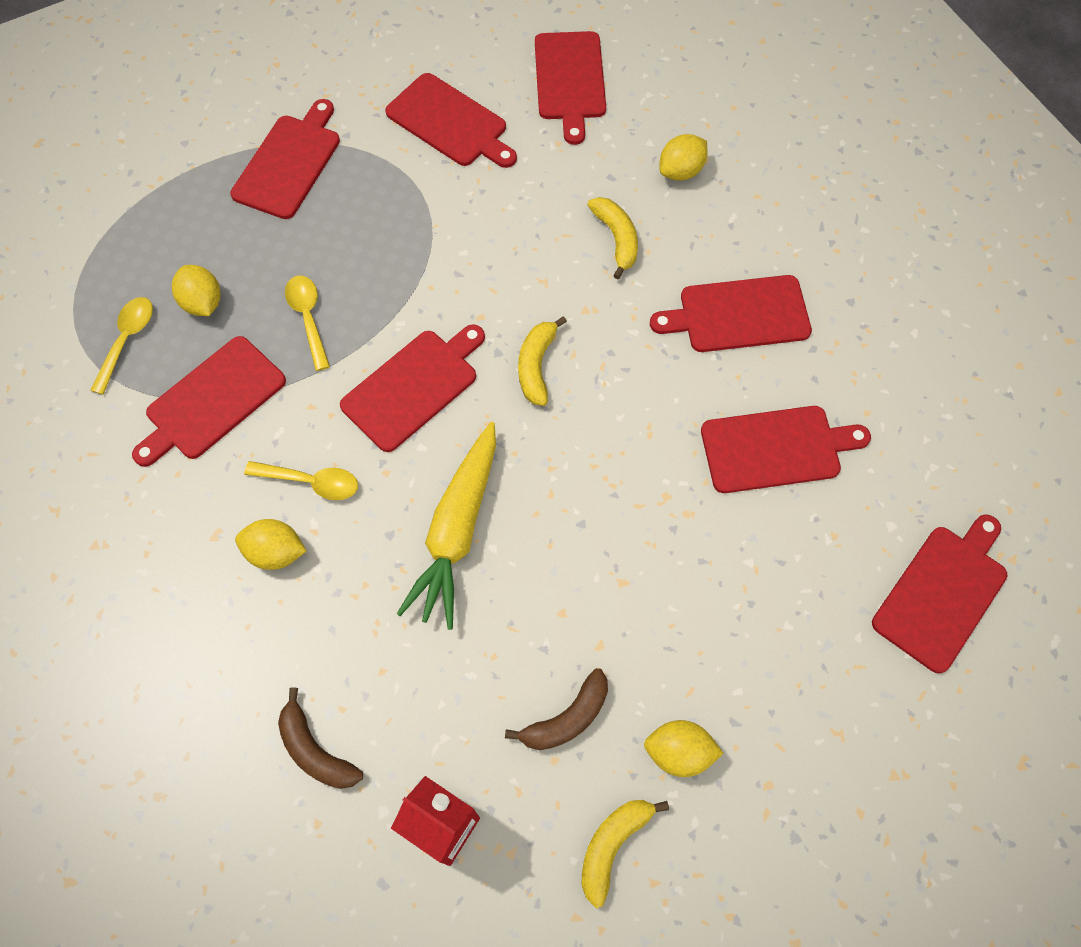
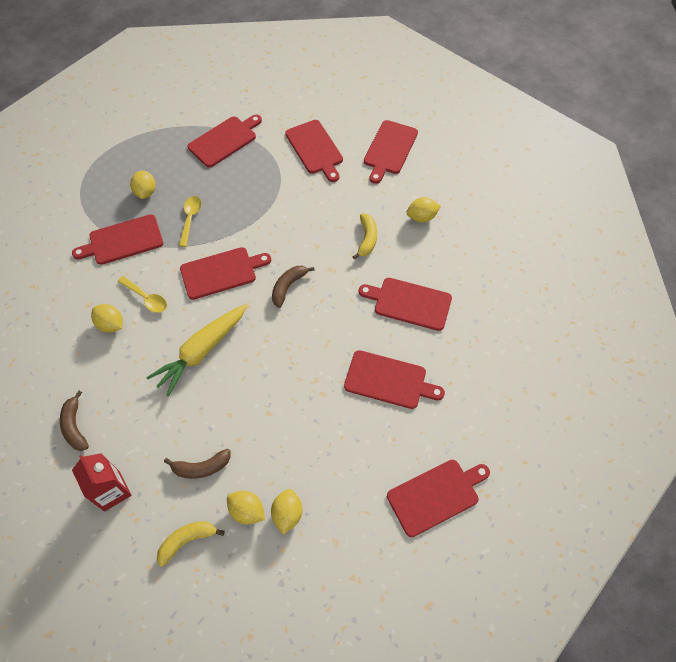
camera: 25 degrees right, 5 degrees down
yellow spoon [90,297,153,395] -> none
yellow banana [518,316,567,406] -> brown banana [272,266,315,308]
none -> yellow lemon [271,489,302,534]

